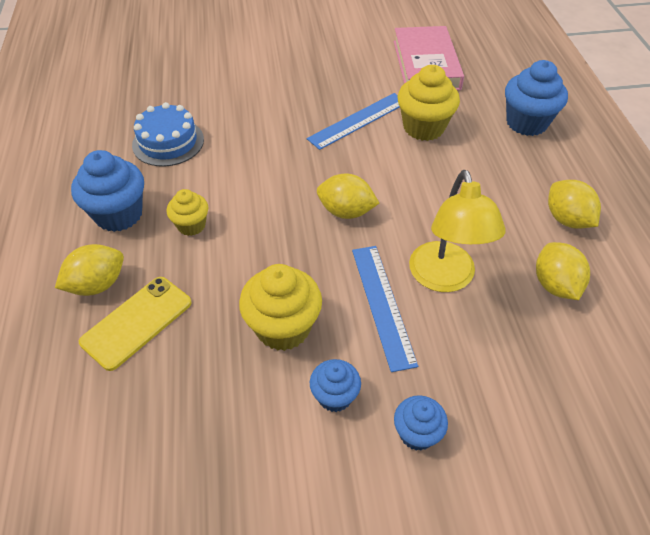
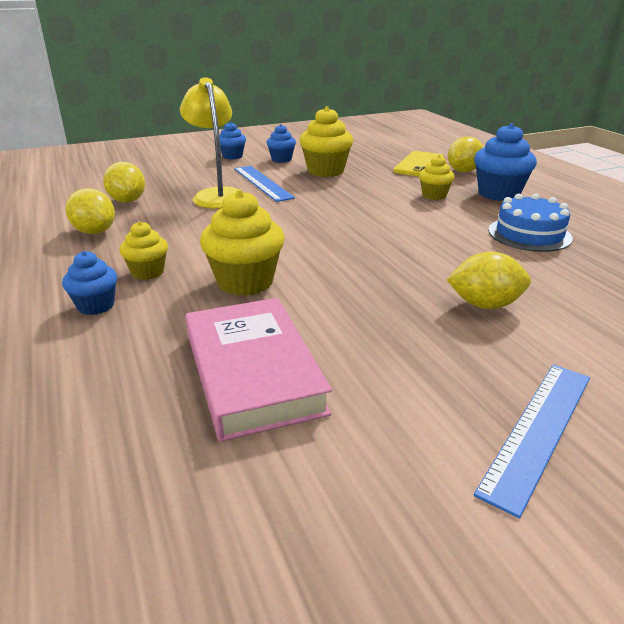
camera: 165 degrees right, 20 degrees down
blue ruler [307,93,400,150] -> blue ruler moved to [474,364,590,518]
yellow lemon [317,174,379,219] -> yellow lemon moved to [446,252,531,309]
blue cupcake [505,60,568,136] -> blue cupcake [62,251,117,315], size x0.59
none -> yellow cupcake [120,221,168,280]

